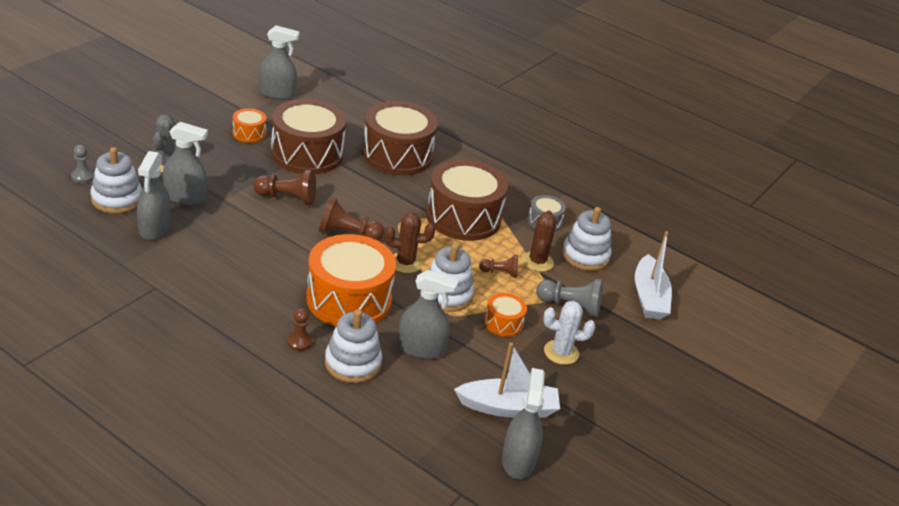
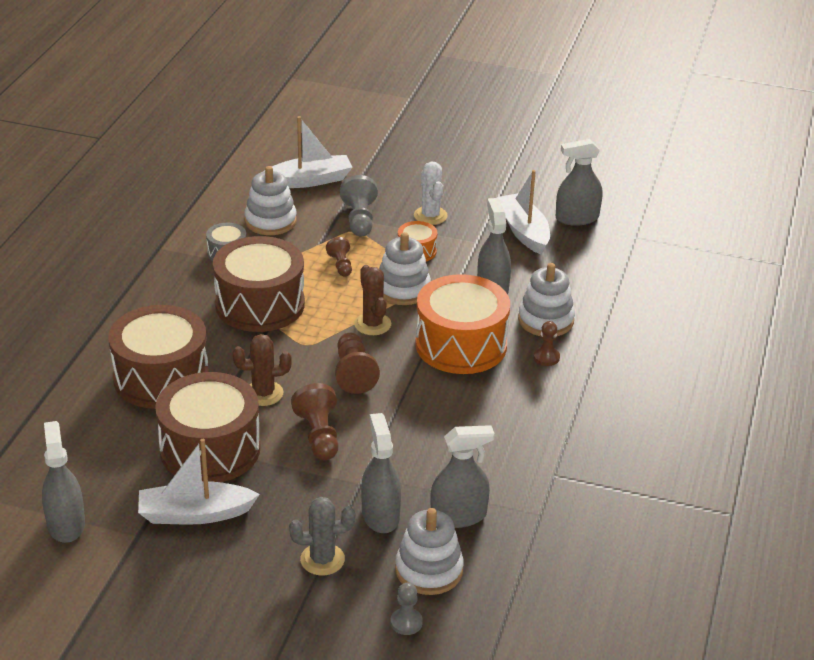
camera: 105 degrees left, 0 degrees up
orange drum [233,108,267,143] -> white boat [138,439,260,525]
brown cactus [522,210,556,272] -> brown cactus moved to [232,334,292,406]

